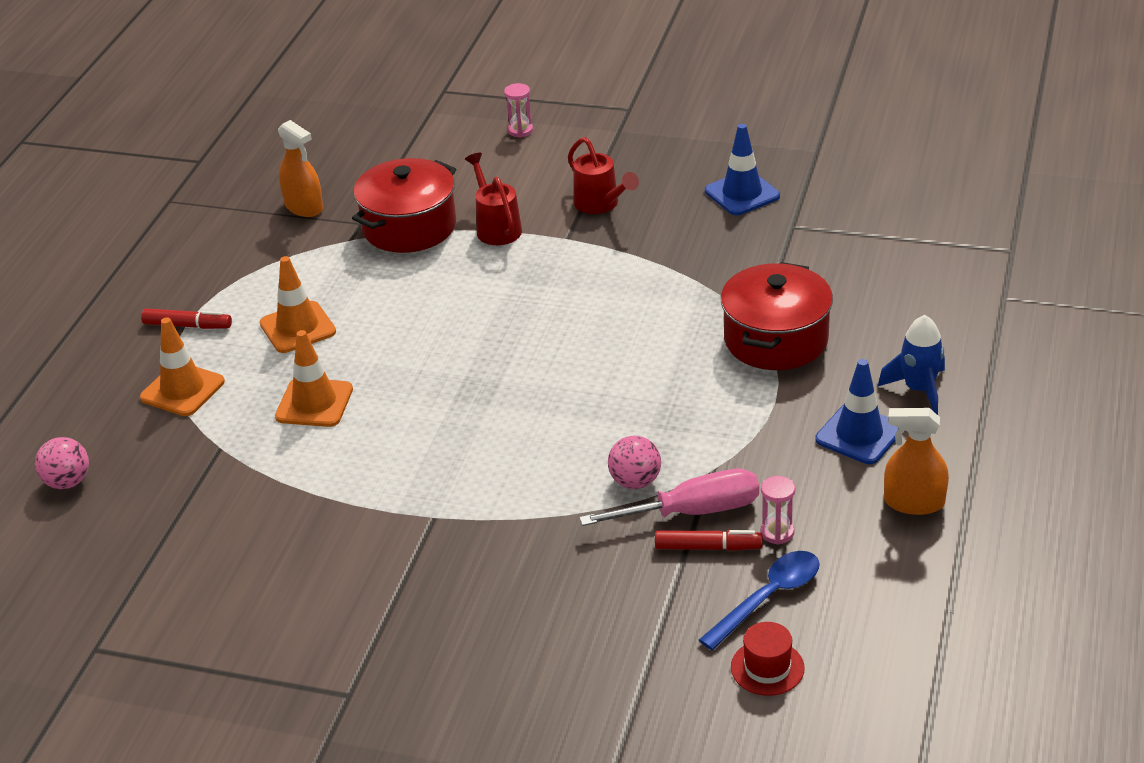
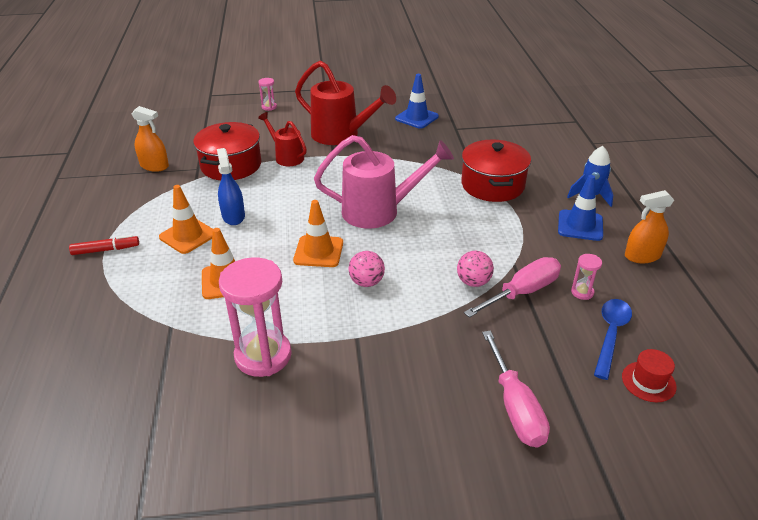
camera: 25 degrees left, 0 degrees up
pink ball [35,437,89,489] -> pink ball moved to [348,251,385,287]
orange traffic cone [140,317,225,416] -> orange traffic cone moved to [293,200,343,267]
red watering can [568,137,639,214] -> red watering can [295,61,396,145], size x1.75
red marker [655,530,763,551] -> none
none -> blue spray bottle [217,148,245,225]
none -> pink hourglass [219,258,292,377]
none -> pink watering can [314,135,454,229]
none -> pink screwdriver [482,330,550,448]

